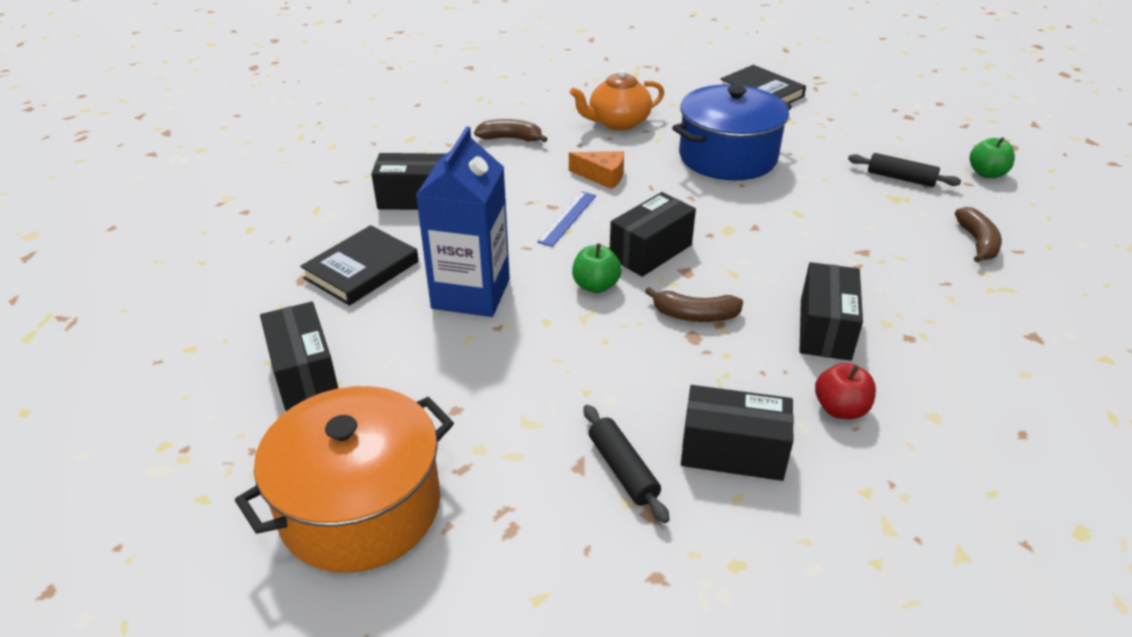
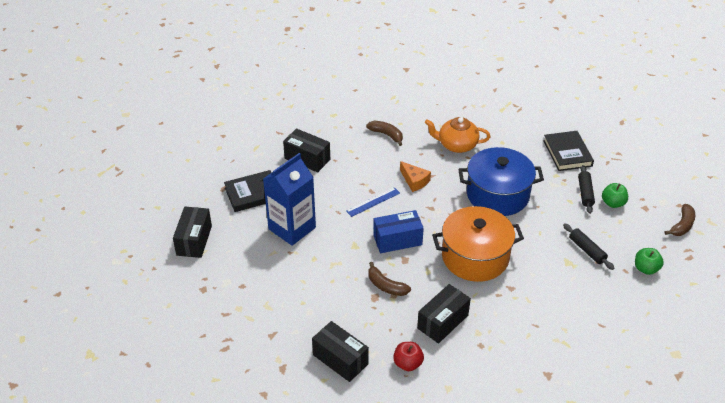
camera: 30 degrees right, 5 degrees up
orange pot [235,386,454,573] -> orange pot moved to [432,206,524,282]
green apple [572,243,622,293] -> green apple moved to [602,183,628,208]
black rolling pin [584,405,669,523] -> black rolling pin moved to [578,165,595,214]
black box [610,192,696,277] -> blue box [373,210,424,253]
brown banana [955,207,1002,263] -> brown banana moved to [664,204,695,236]

